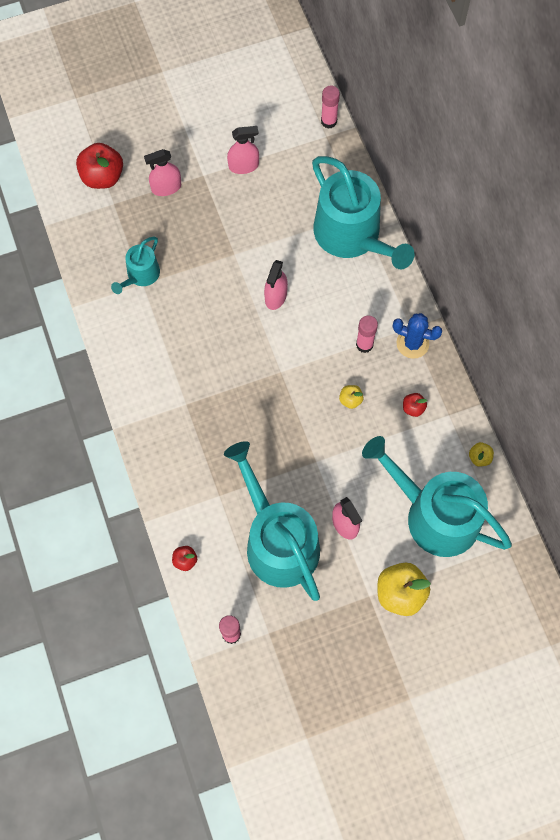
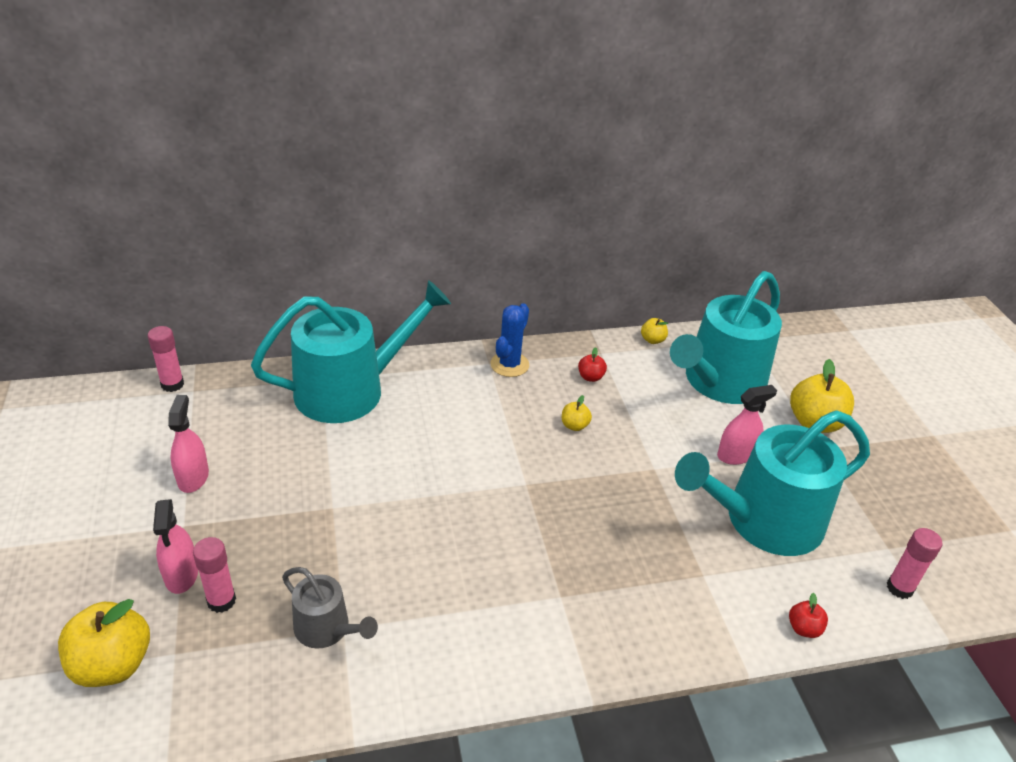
camera: 85 degrees left, 30 degrees down
red apple [76,143,123,189] -> yellow apple [58,599,150,687]
turquoise watering can [111,237,160,294] -> grey watering can [282,567,378,649]
pink spray bottle [264,260,288,310] -> none
pink glue stick [356,316,378,353] -> pink glue stick moved to [193,537,236,613]

